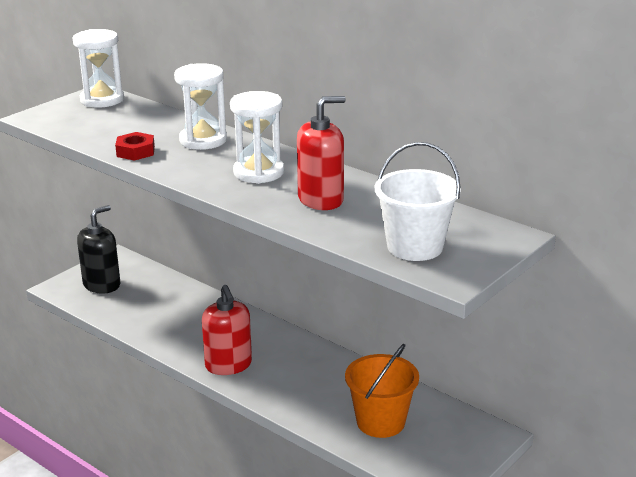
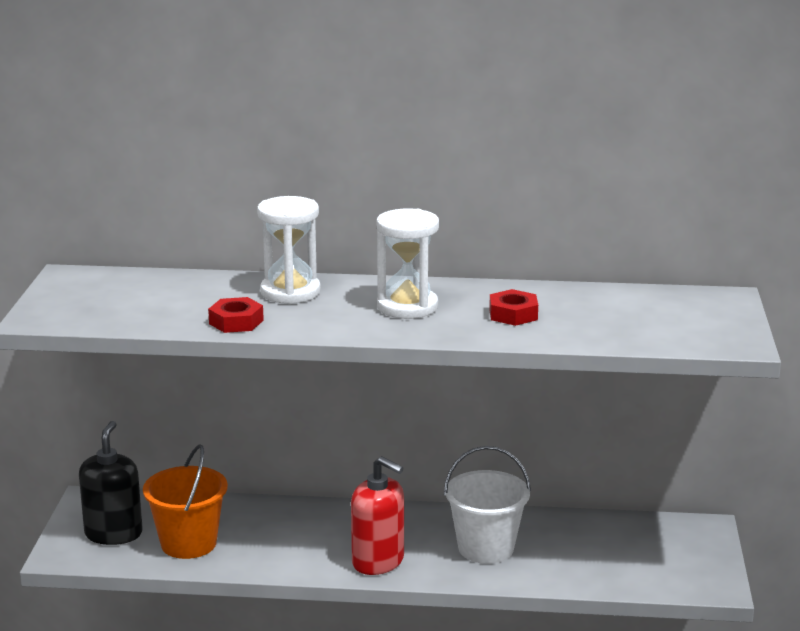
camera: 35 degrees left, 5 degrees down
white hourglass [73,29,124,108] -> none
red soap dispenser [297,96,345,210] -> red nut [489,289,538,326]
orange bucket [345,344,419,438] -> orange bucket moved to [143,444,228,559]
white bucket [375,142,461,261] -> white bucket moved to [444,446,531,564]

